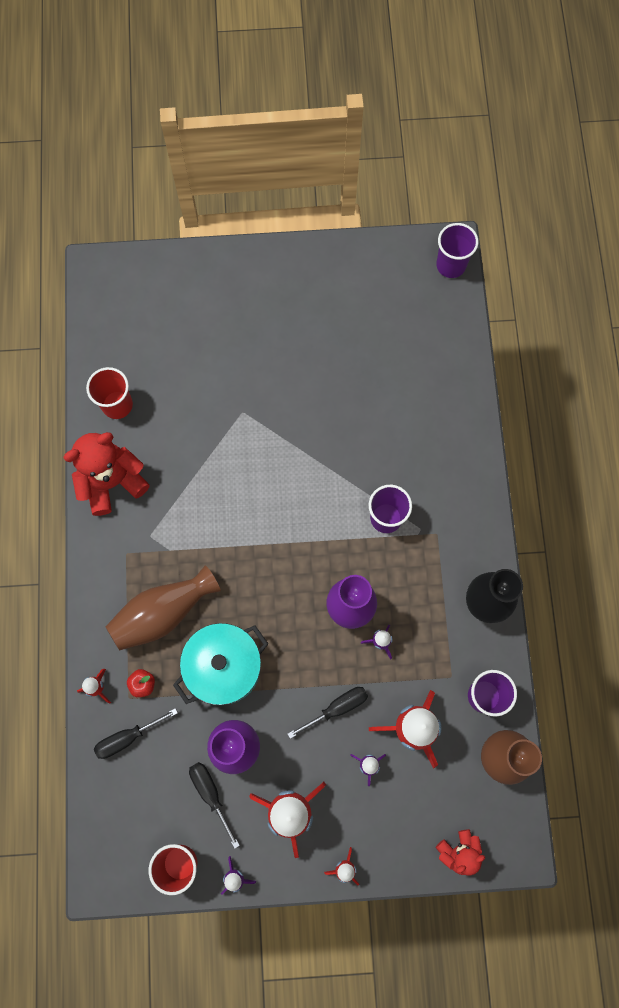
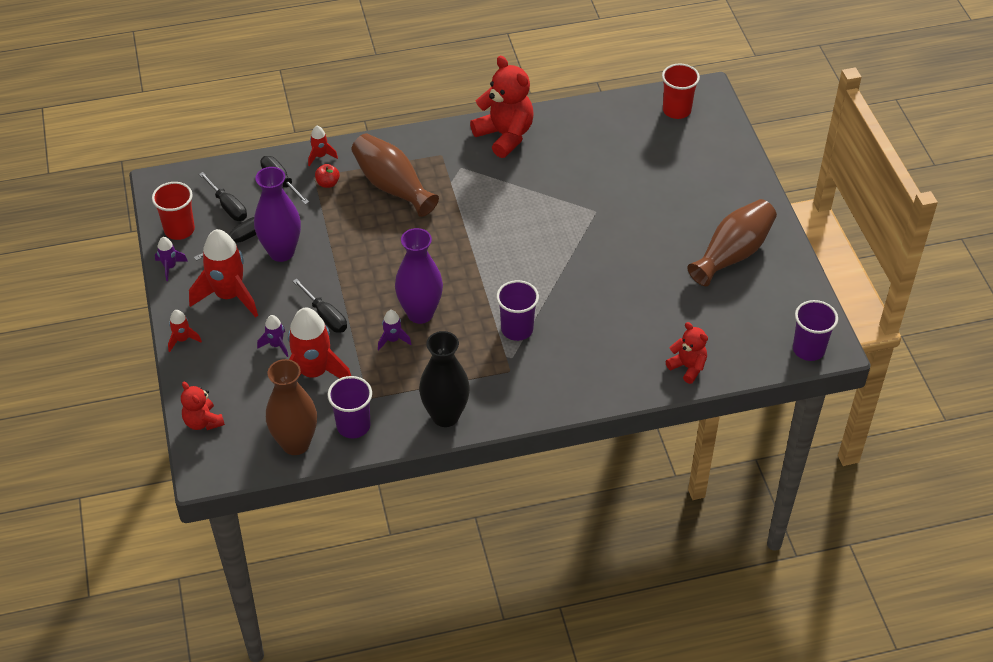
camera: 80 degrees right, 25 degrees down
red cup [86,367,133,419] -> red cup moved to [662,64,700,119]
turquoise pot [173,623,268,705] -> none
none -> black screwdriver [199,172,247,221]
none -> red teddy bear [665,322,708,384]
none -> brown vase [687,199,777,286]

